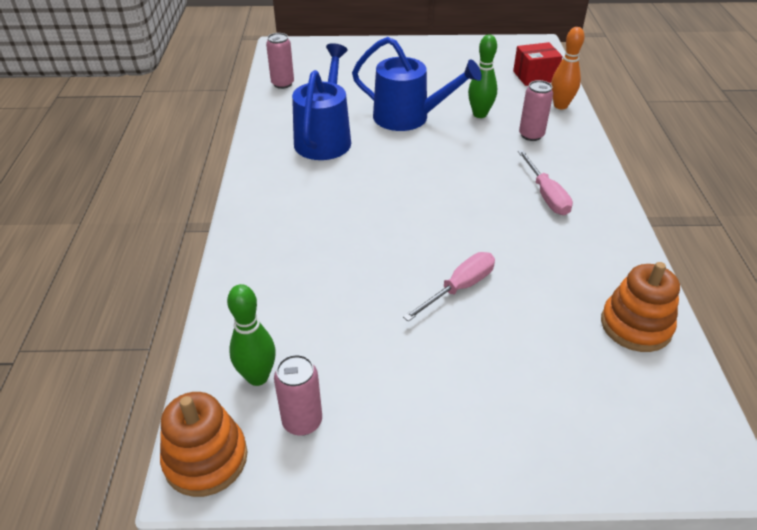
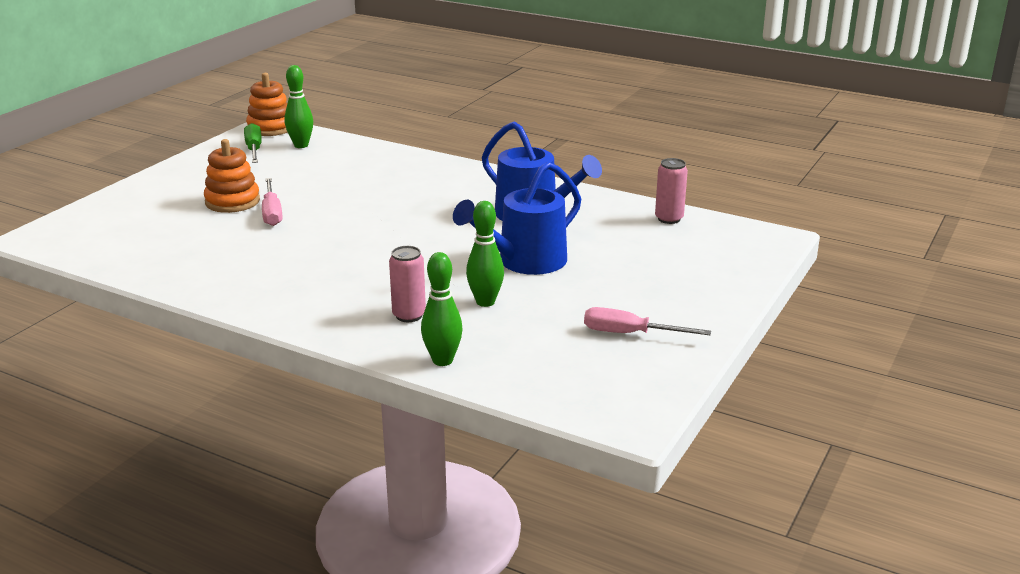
camera: 120 degrees right, 15 degrees down
pink can [274,355,322,436] -> green screwdriver [244,123,262,163]
red box [513,42,563,86] -> none
pink screwdriver [518,150,573,215] -> pink screwdriver moved to [584,307,711,335]
orange bowling pin [551,27,585,109] -> green bowling pin [421,252,463,366]
orange stacking toy [601,262,680,352] -> orange stacking toy moved to [204,139,260,213]

